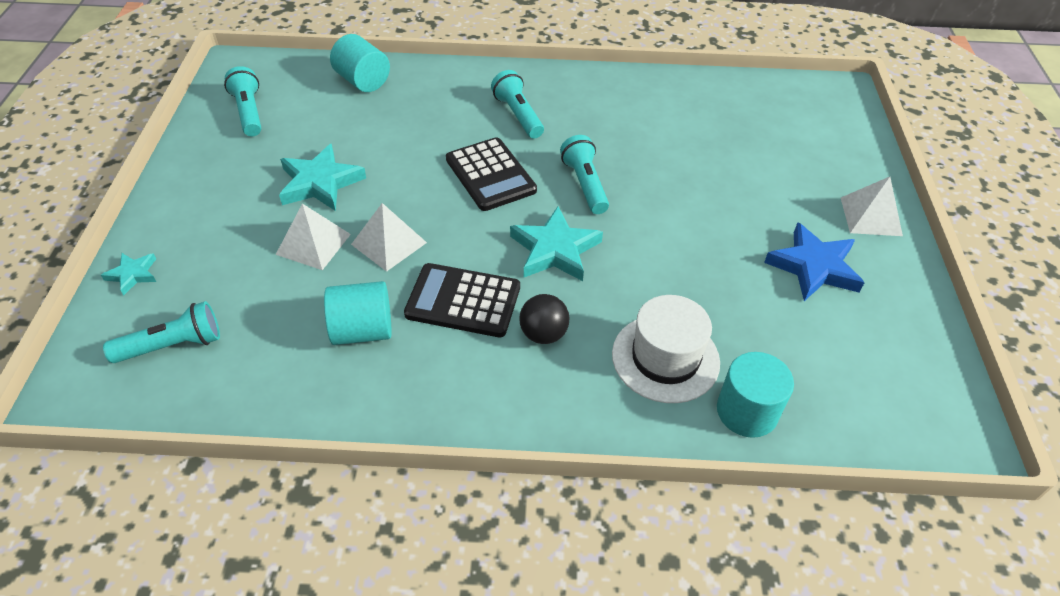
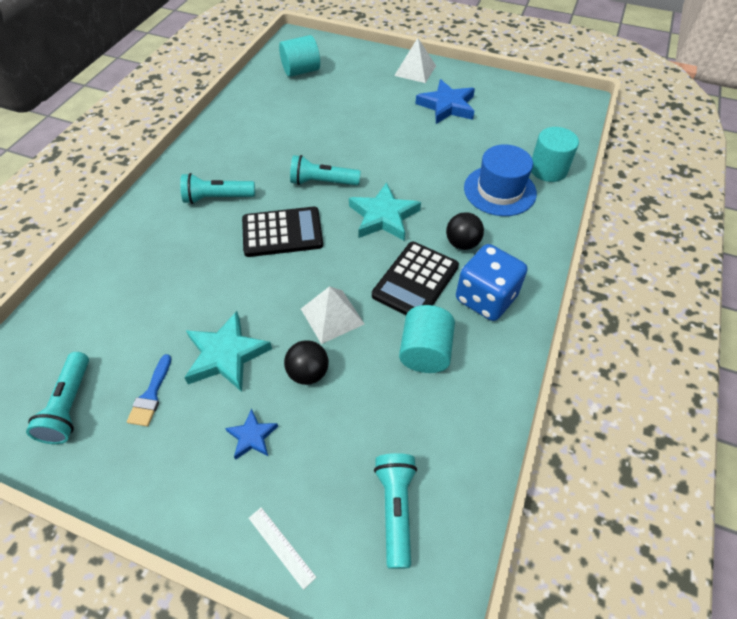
camera: 70 degrees left, 5 degrees up
turquoise star [101,253,156,296] -> white ruler [249,507,316,590]
turquoise flashlight [224,66,261,136] -> turquoise flashlight turned 90 degrees counterclockwise [26,352,89,444]
white pyramid [276,204,351,270] -> black ball [284,340,329,385]
turquoise cylinder [330,34,390,92] -> turquoise cylinder moved to [279,35,320,77]
white hat [612,295,720,403] -> blue hat [464,144,537,216]
none -> blue brush [127,354,171,426]
none -> blue star [225,409,278,460]
none -> blue dice [456,244,527,321]

